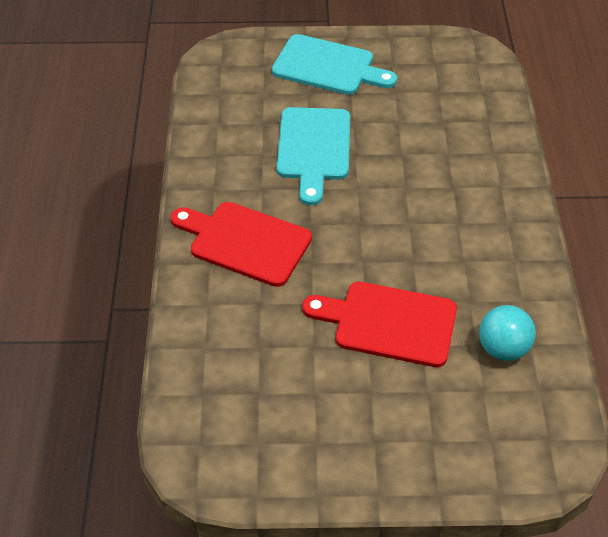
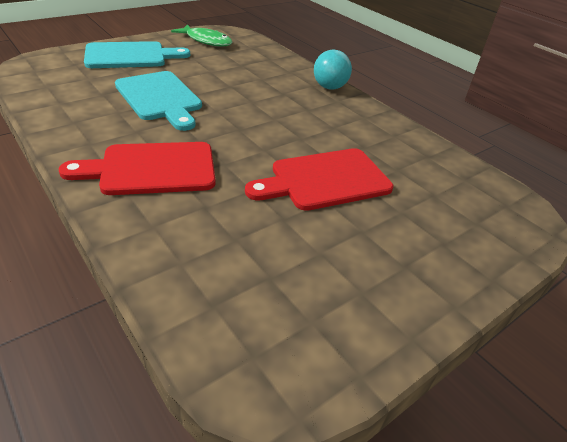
camera: 40 degrees left, 10 degrees down
turquoise ball [479,305,536,361] -> turquoise ball moved to [314,50,352,90]
none -> green fish [171,24,233,47]

